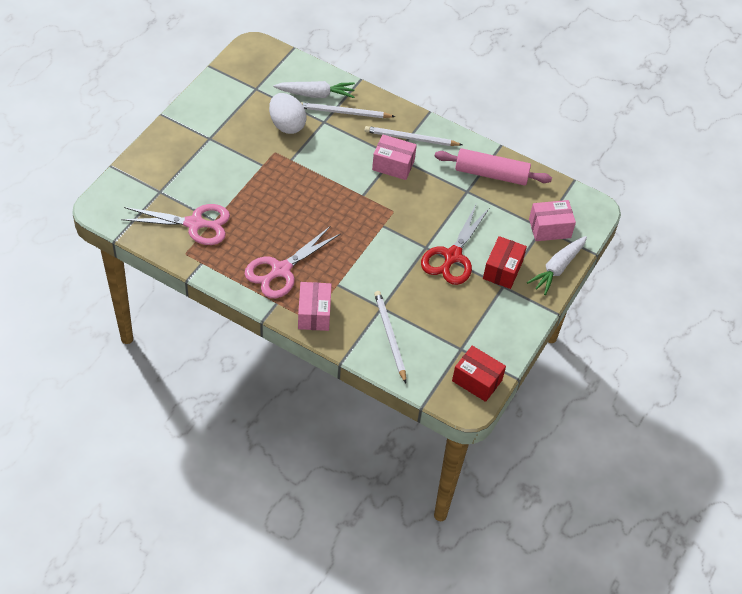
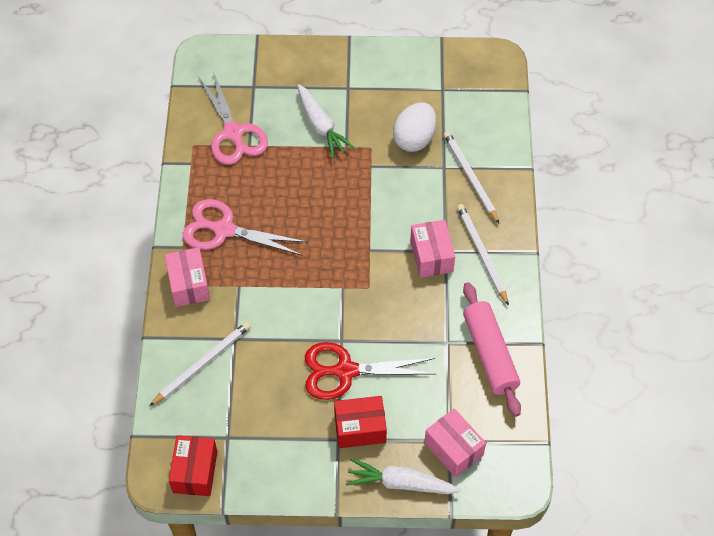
camera: 65 degrees right, 5 degrees up
white carrot [274,81,355,98] -> white carrot moved to [297,84,355,158]
pink box [298,282,332,331] -> pink box turned 75 degrees counterclockwise [165,247,210,307]

